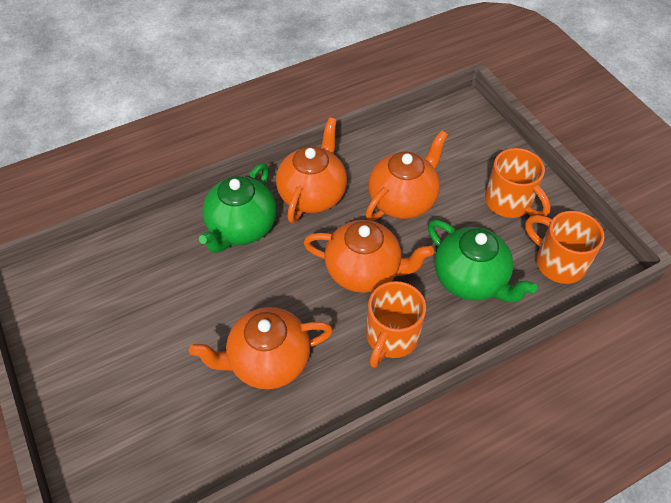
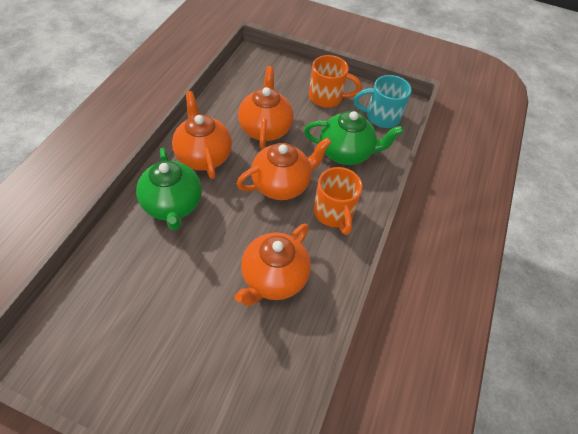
camera: 45 degrees left, 0 degrees up
orange mug [525,211,604,284] -> turquoise mug [354,75,411,128]

